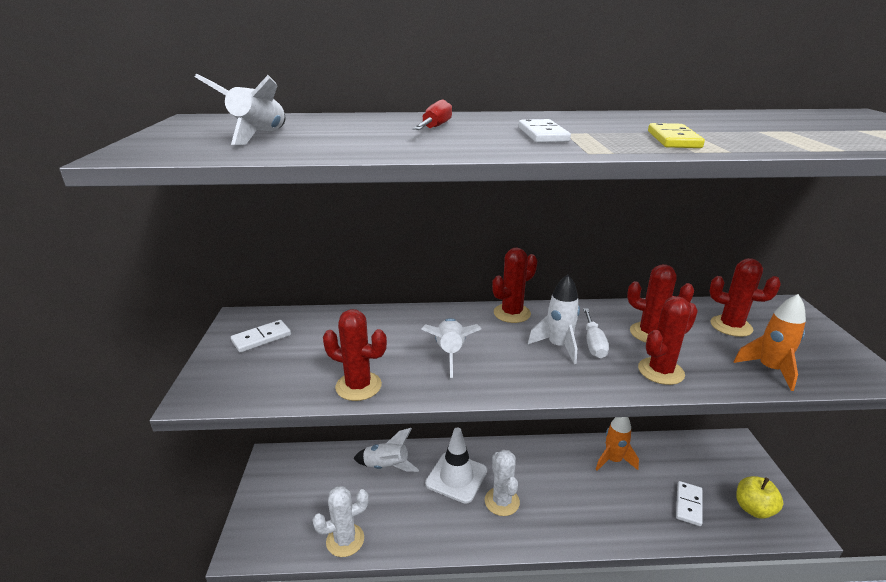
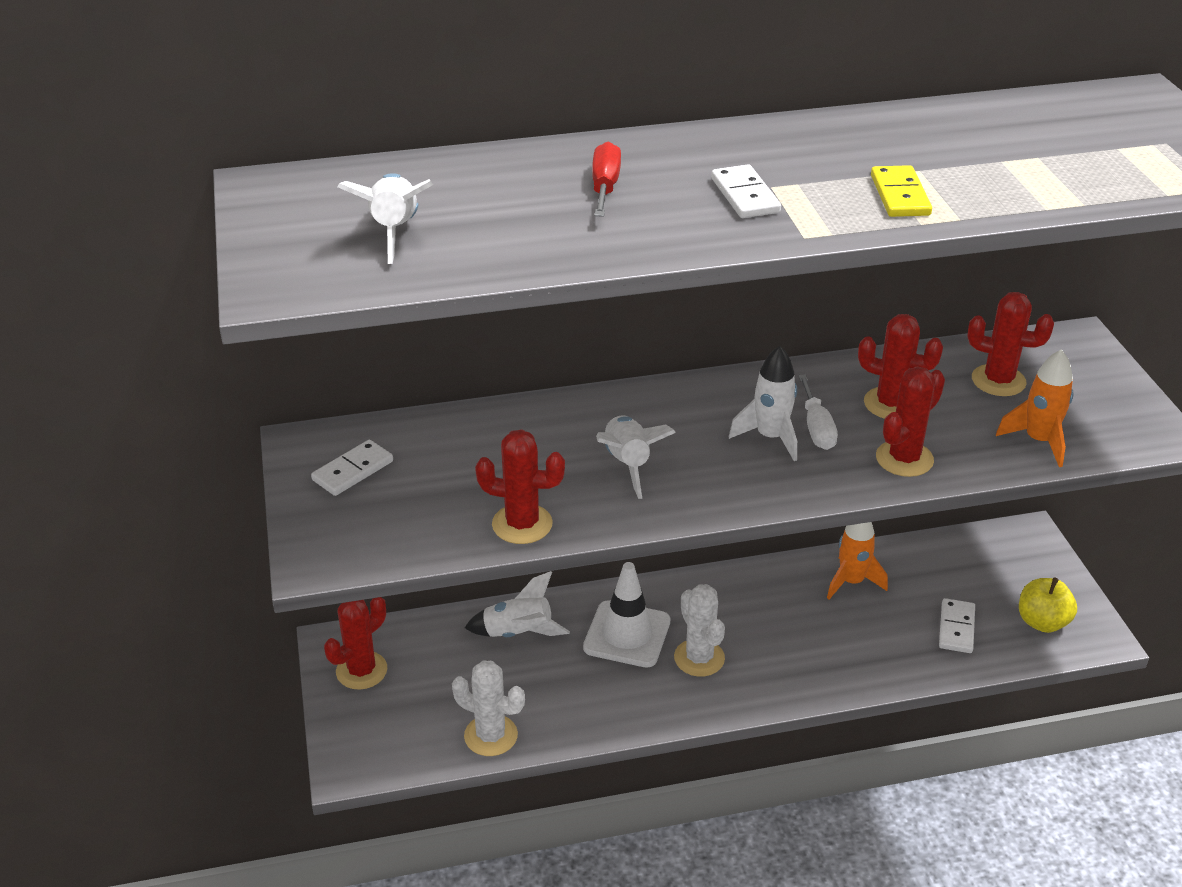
camera: 10 degrees left, 10 degrees up
white cactus [313,486,369,557] -> white cactus turned 60 degrees clockwise [452,660,525,756]
red cactus [492,248,537,323] -> red cactus moved to [324,597,387,690]

